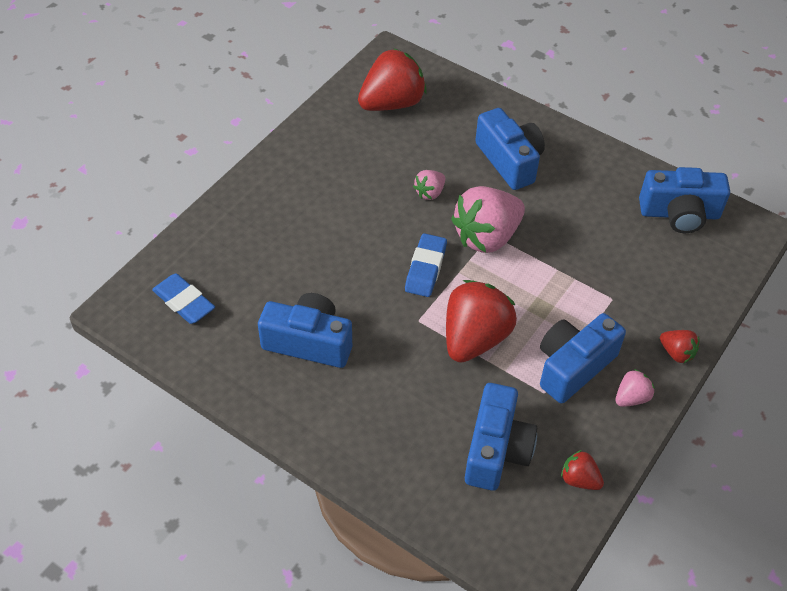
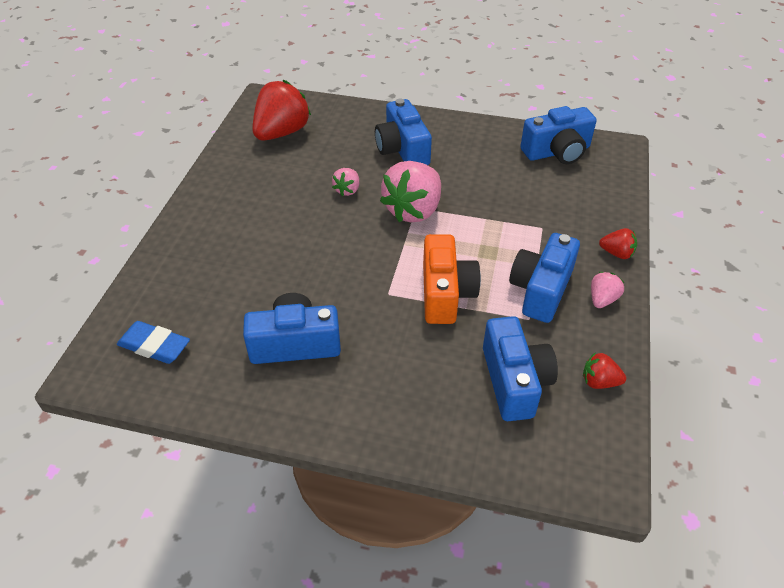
camera: 20 degrees left, 5 degrees down
blue eraser [405,233,447,297] -> none
red strawberry [446,280,517,363] -> orange camera [423,234,481,324]
blue camera [475,108,545,190] -> blue camera turned 150 degrees counterclockwise [375,99,432,165]

